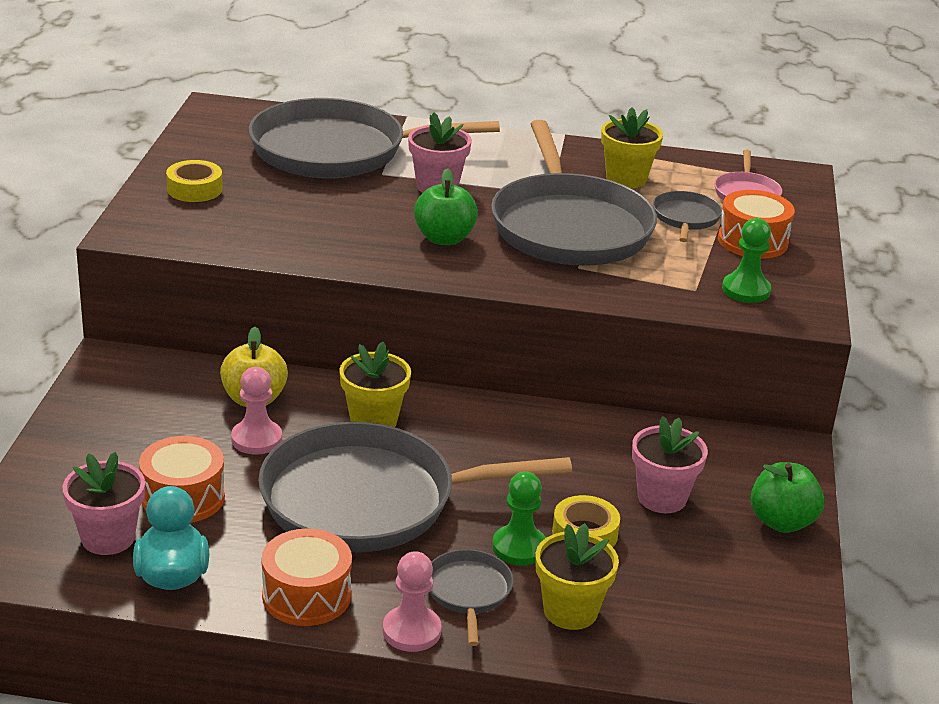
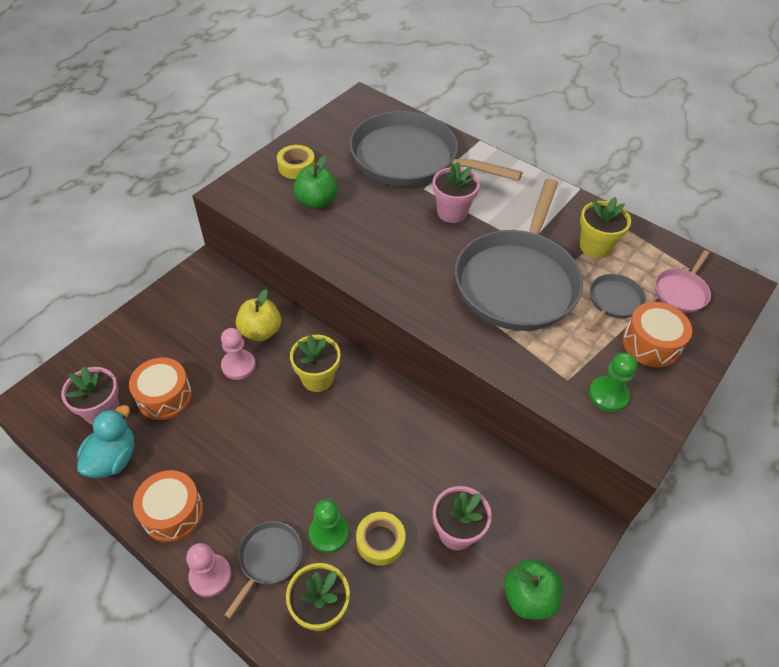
camera: 30 degrees right, 20 degrees up
grey pan [258,422,572,552] -> none
green apple [414,168,478,245] -> green apple moved to [293,156,338,209]

